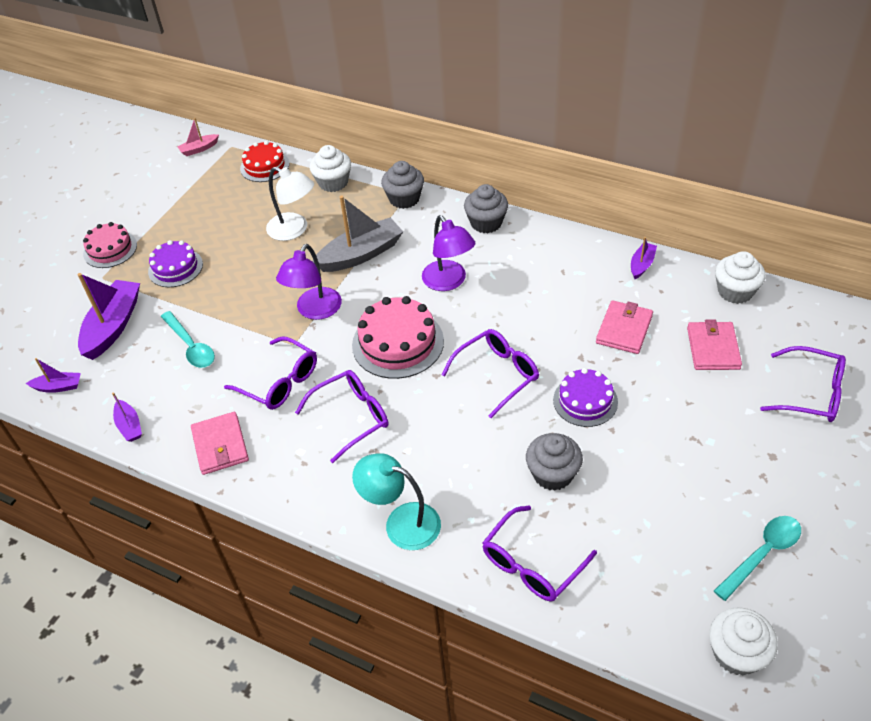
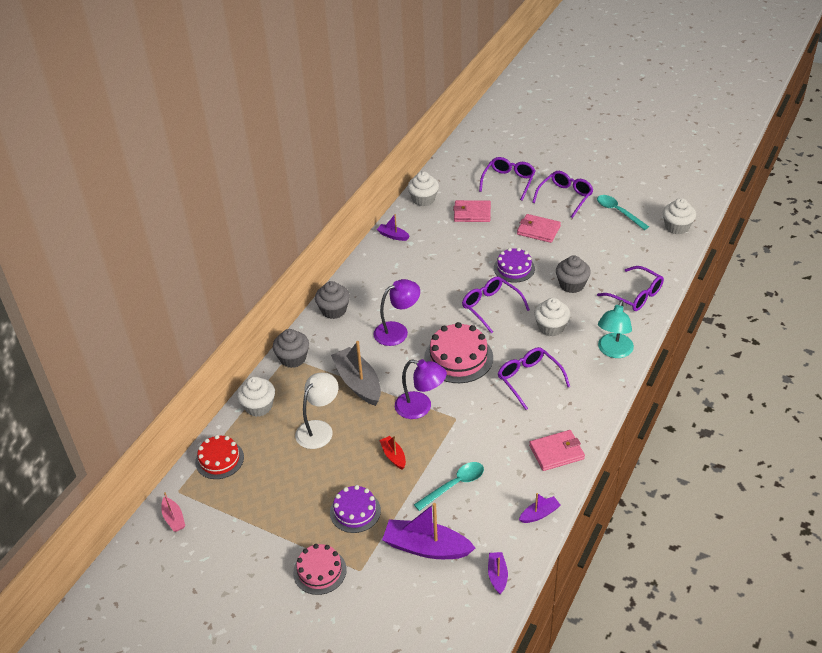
camera: 90 degrees left, 5 degrees down
purple glasses [224,337,317,410] -> purple glasses moved to [532,171,594,218]
pink wallet [596,300,653,354] -> pink wallet moved to [517,214,561,243]
none -> red boat [379,436,406,470]
none -> white cupcake [534,298,571,337]

